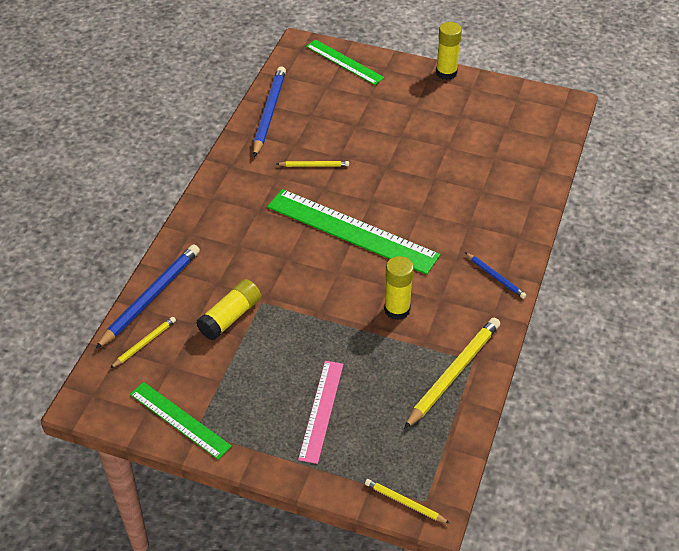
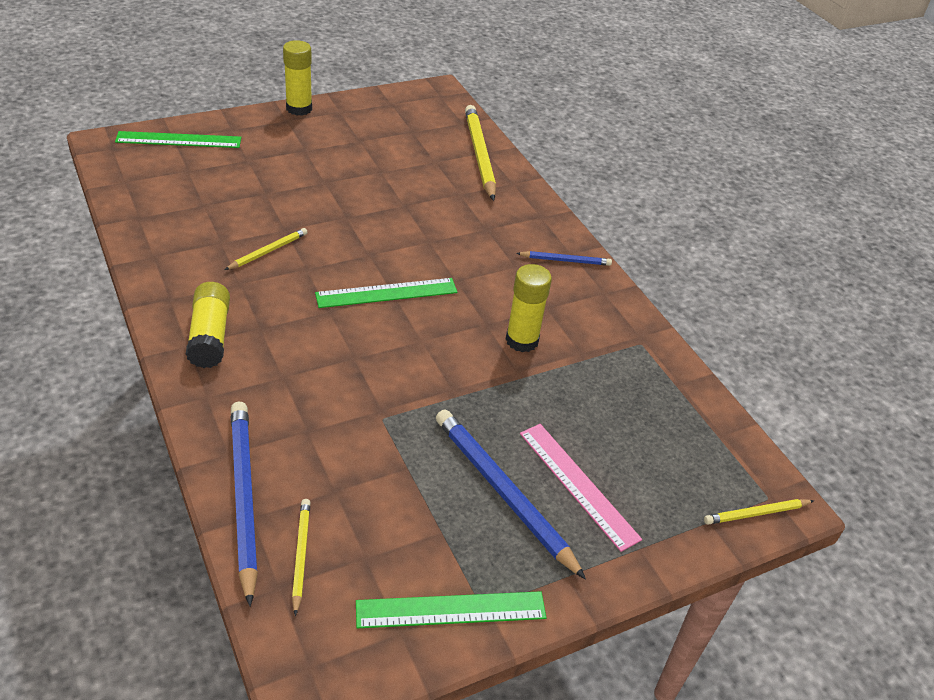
camera: 50 degrees left, 5 degrees down
yellow glue stick [196,279,261,341] -> yellow glue stick moved to [186,282,230,368]
blue pencil [253,66,286,157] -> blue pencil moved to [436,409,586,580]
green ruler [267,189,440,275] -> green ruler [315,278,458,308], size x0.58
yellow pencil [404,318,500,429] -> yellow pencil moved to [465,105,496,201]

